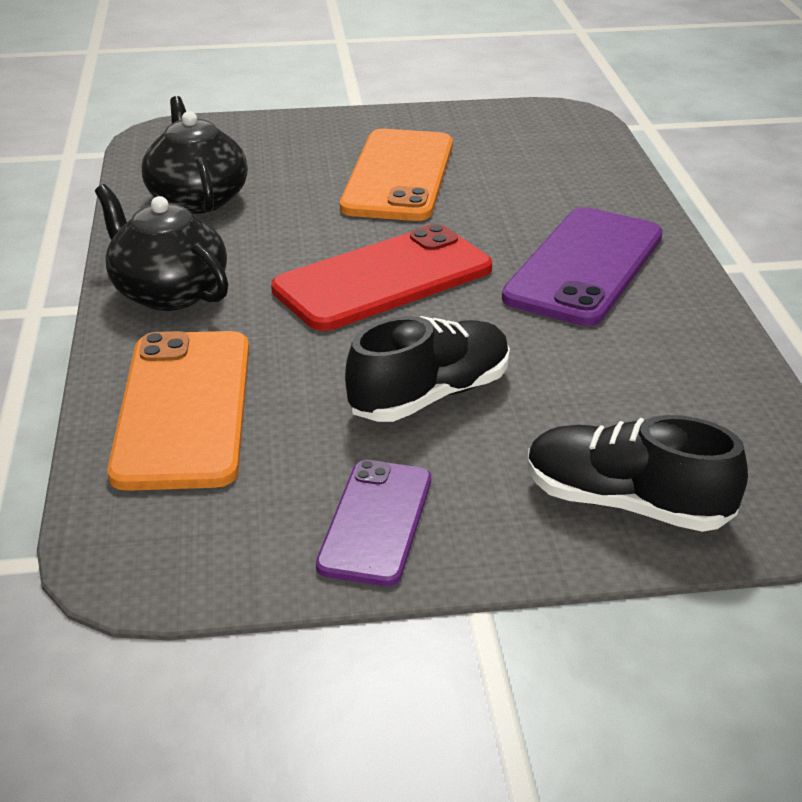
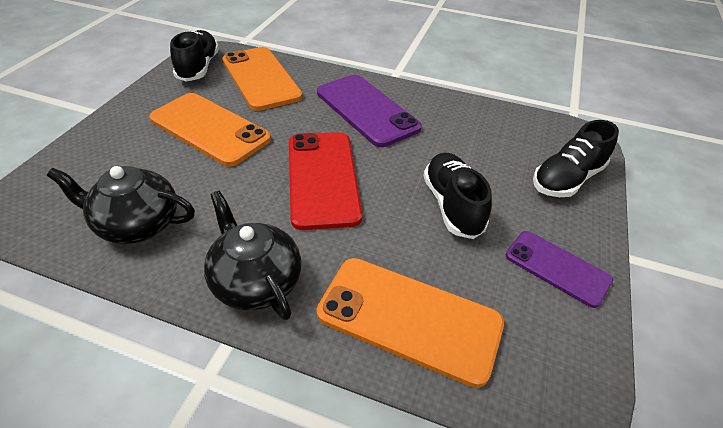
camera: 65 degrees left, 10 degrees up
black teapot [95,184,229,311] -> black teapot turned 75 degrees clockwise [204,191,302,320]
none -> black shoe [170,30,219,82]
none -> orange phone [222,47,302,111]

